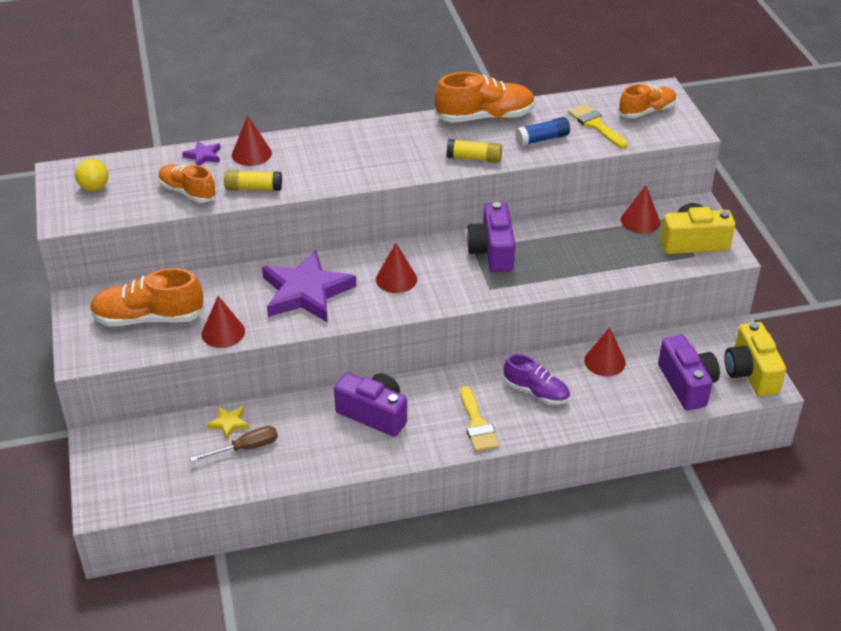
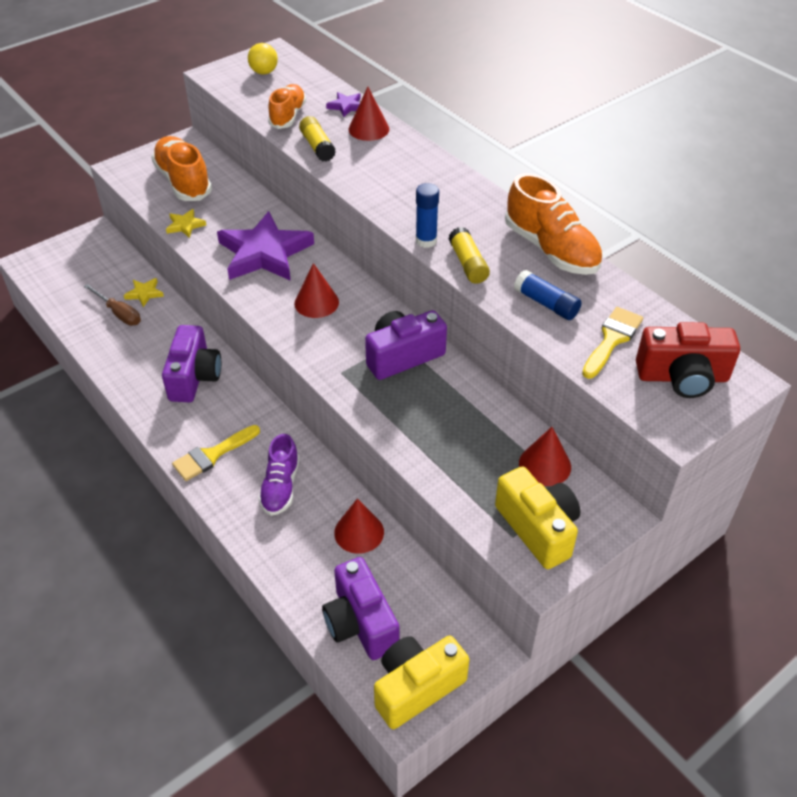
camera: 65 degrees right, 5 degrees up
red cone [202,296,245,348] -> yellow star [166,209,206,238]
orange shoe [619,84,677,118] -> red camera [636,322,740,398]
purple camera [658,335,720,410] -> purple camera turned 105 degrees clockwise [322,557,399,660]
none -> blue glue stick [416,183,439,248]

